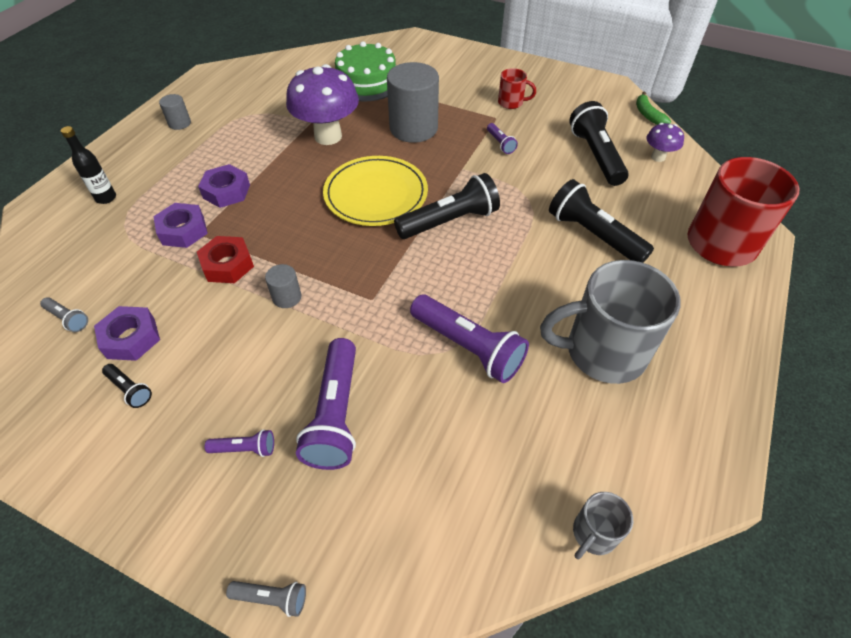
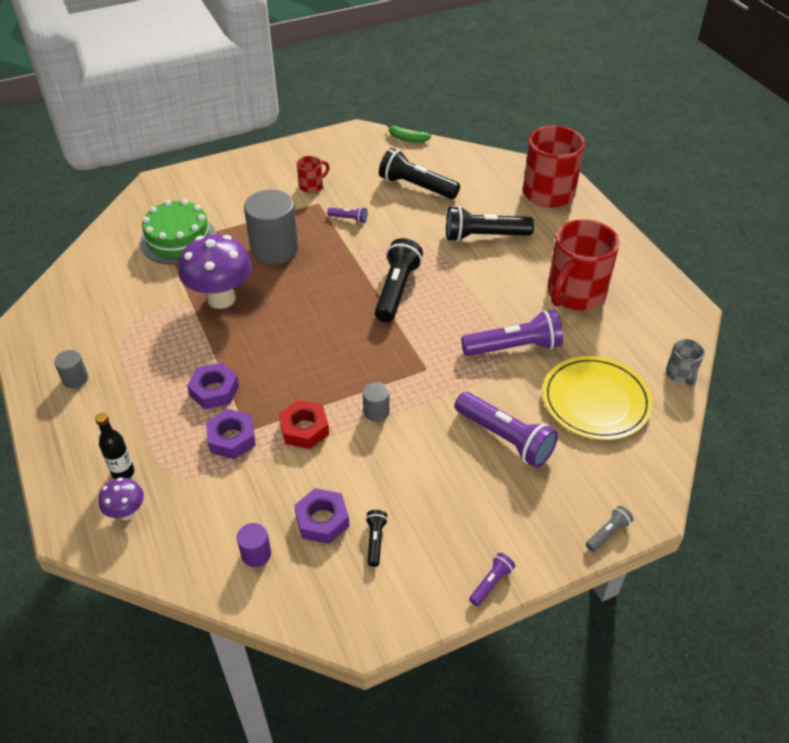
camera: 50 degrees left, 5 degrees down
grey flashlight [40,297,88,332] -> purple cylinder [237,523,271,567]
black flashlight [102,364,152,408] -> black flashlight turned 75 degrees counterclockwise [365,510,388,567]
purple flashlight [205,429,274,457] -> purple flashlight moved to [469,553,515,606]
yellow plate [323,156,428,226] -> yellow plate moved to [542,356,653,440]
grey mug [540,260,681,384] -> red mug [548,219,620,310]
purple mushroom [646,123,684,162] -> purple mushroom moved to [99,477,144,521]

